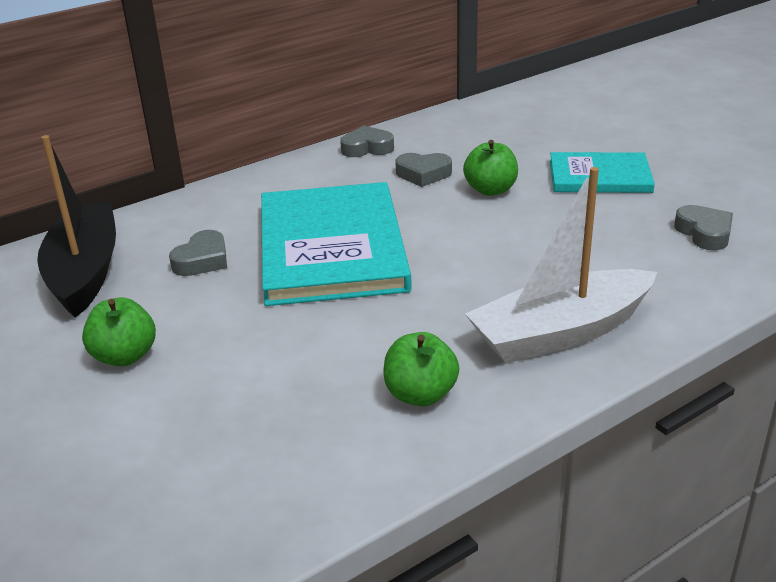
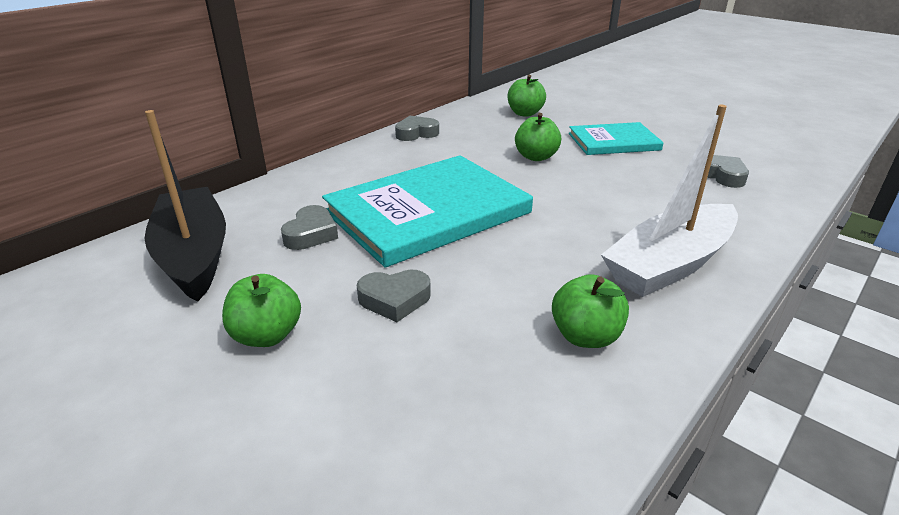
camera: 15 degrees left, 0 degrees up
turquoise book [261,182,412,306] -> turquoise book turned 75 degrees clockwise [322,155,533,268]
grey heart [395,153,452,187] -> grey heart moved to [356,270,431,322]
none -> green apple [508,75,546,117]

